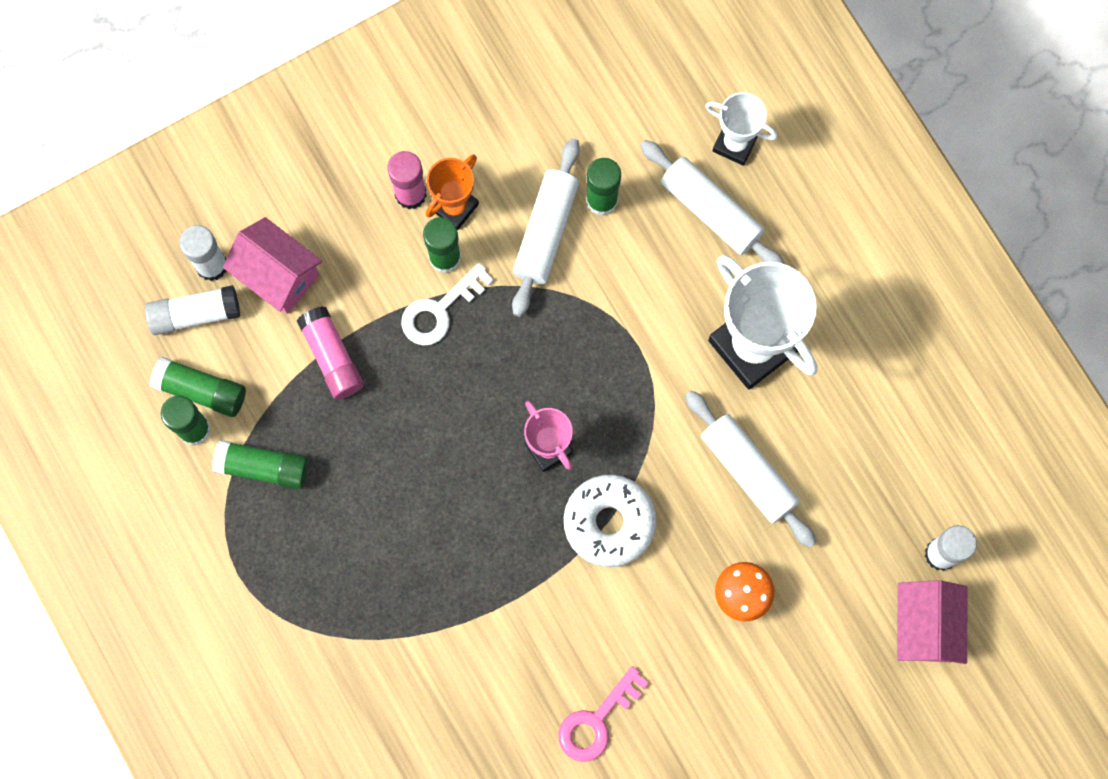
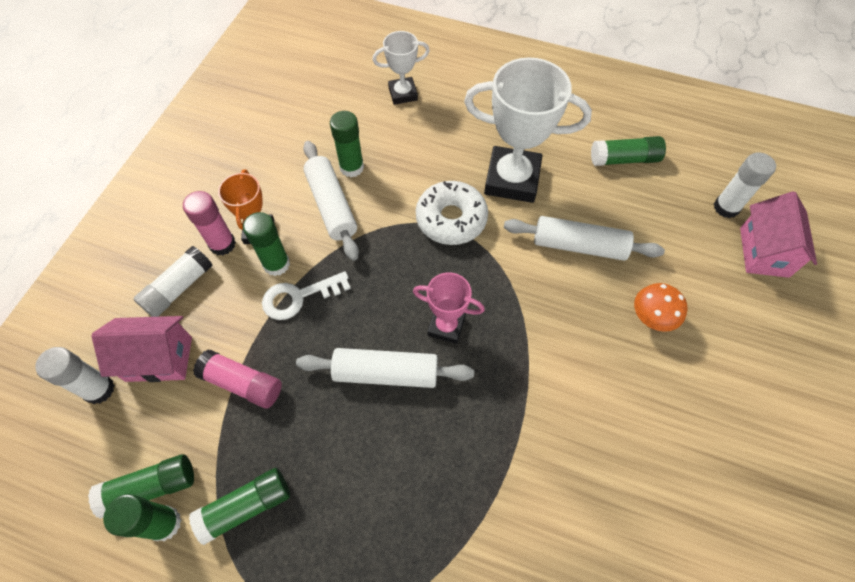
camera: 40 degrees left, 15 degrees down
white glue stick [145,285,240,335] -> white glue stick moved to [134,246,213,317]
white key [401,263,494,346] -> white key turned 60 degrees clockwise [262,271,351,320]
pink key [559,666,649,762] -> none
white donut [564,475,656,567] -> white donut moved to [416,181,488,245]
white rolling pin [640,140,784,264] -> white rolling pin moved to [296,348,474,388]
pink house [897,580,967,664] -> pink house turned 45 degrees clockwise [740,191,817,278]
none -> green glue stick [591,136,666,166]

